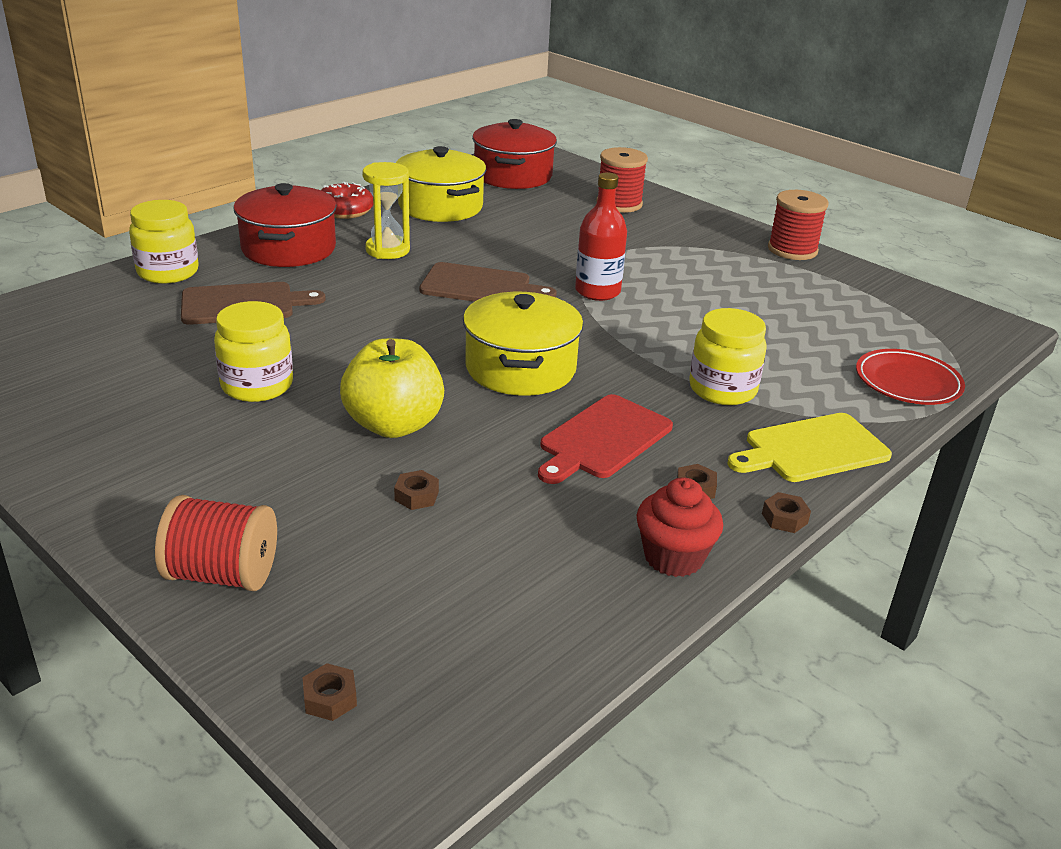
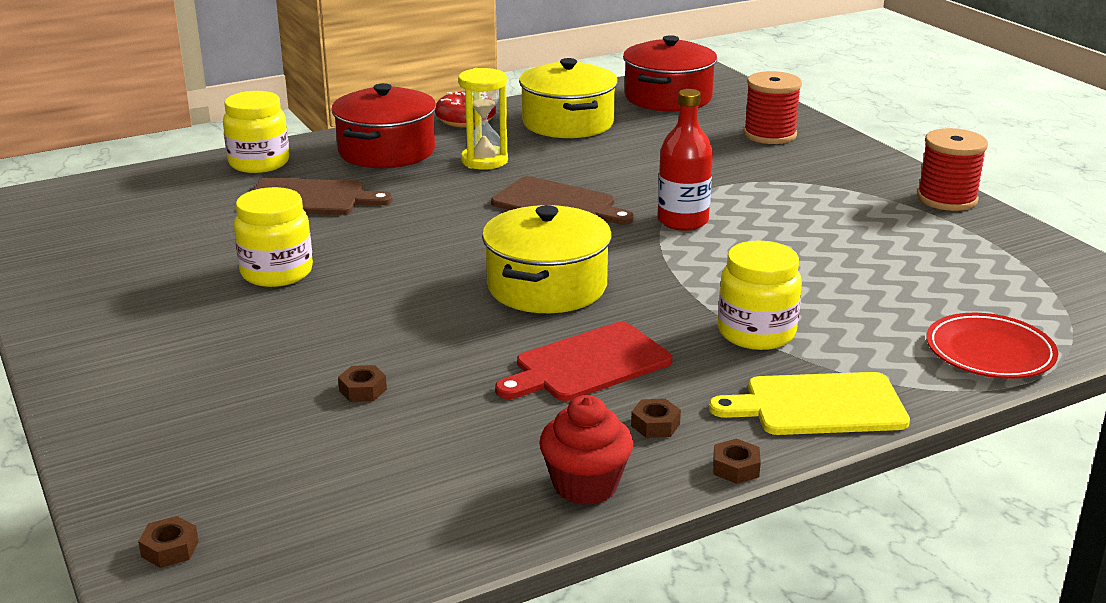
camera: 20 degrees right, 5 degrees down
red spool [155,495,277,591] -> none
yellow apple [340,338,444,438] -> none

